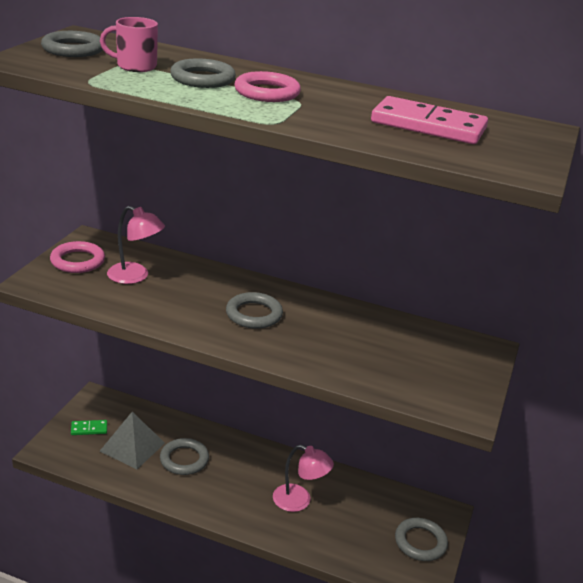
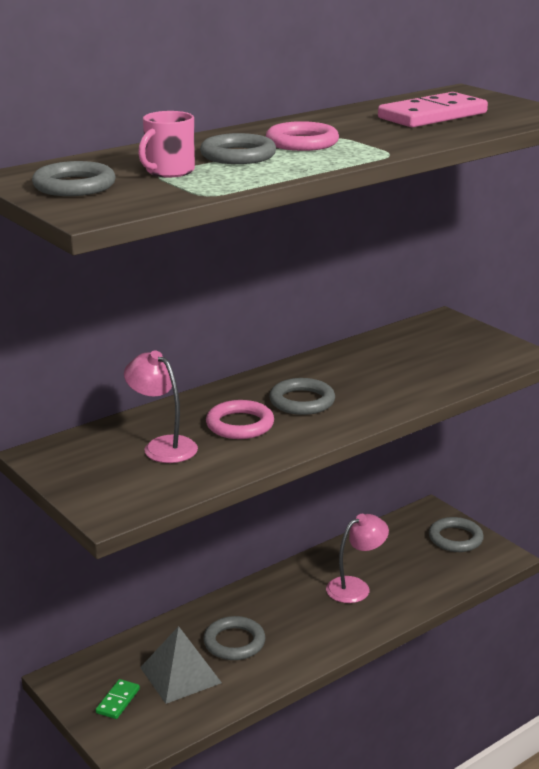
camera: 55 degrees left, 5 degrees down
pink ring [50,241,105,273] -> pink ring moved to [206,400,274,439]
pink lamp [107,206,165,284] -> pink lamp turned 105 degrees counterclockwise [124,351,198,463]

